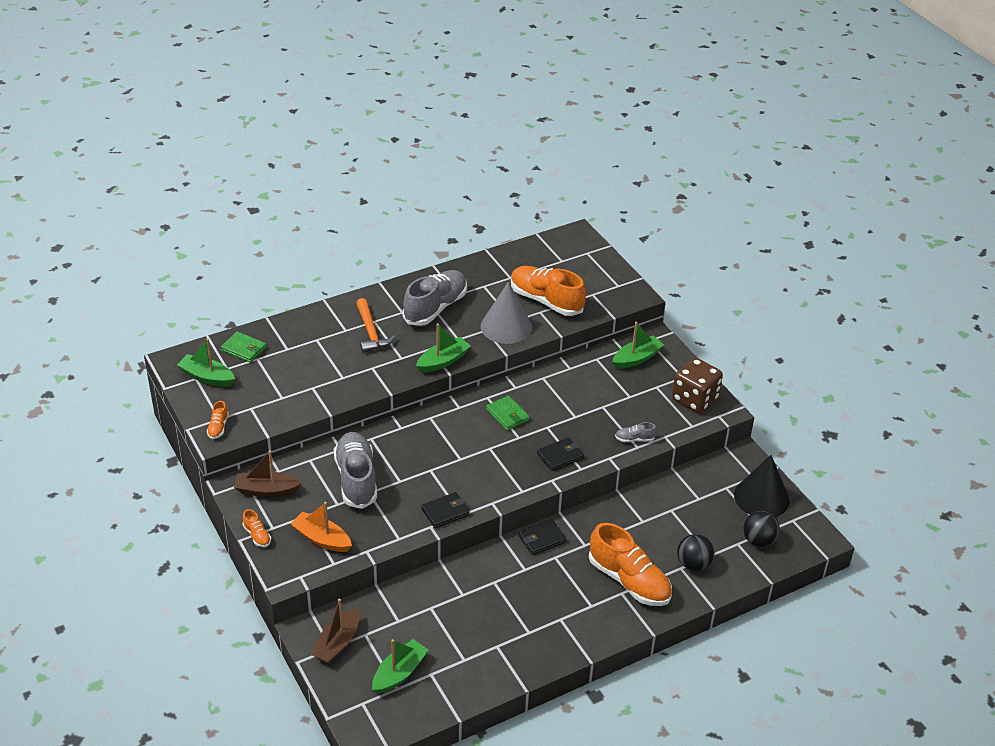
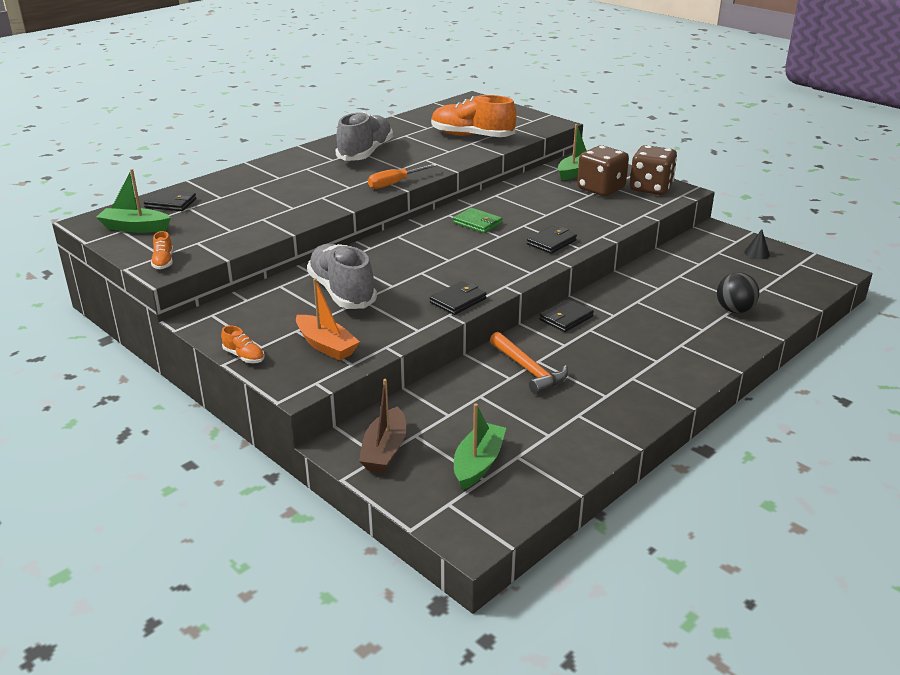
camera: 15 degrees left, 10 degrees down
green wallet [221,332,267,363] -> black wallet [144,190,196,211]
brown boat [234,450,302,497] -> none
orange boat [291,502,352,552] -> orange boat turned 150 degrees counterclockwise [296,278,360,361]
orange hammer [356,298,396,353] -> orange hammer moved to [490,332,568,395]
green boat [416,323,471,373] -> orange screwdriver [368,164,438,189]
grey cone [481,282,532,344] -> none
orange shoe [589,523,672,606] -> none
grey shoe [615,422,657,442] -> none
black cone [734,455,790,517] -> black cone [744,229,770,259], size x0.43
black ball [743,511,780,547] -> none
none -> brown dice [577,145,629,196]

